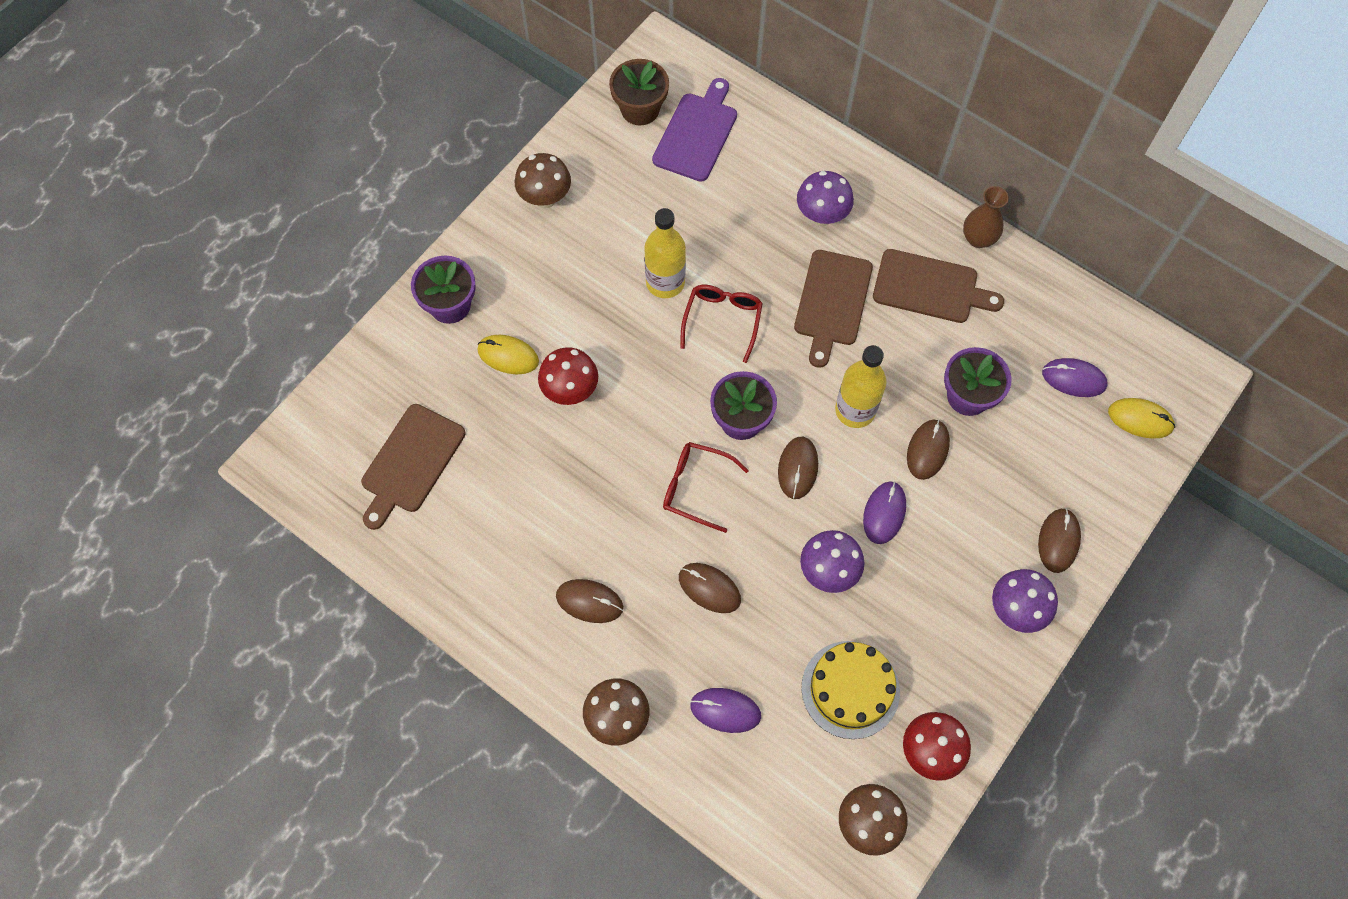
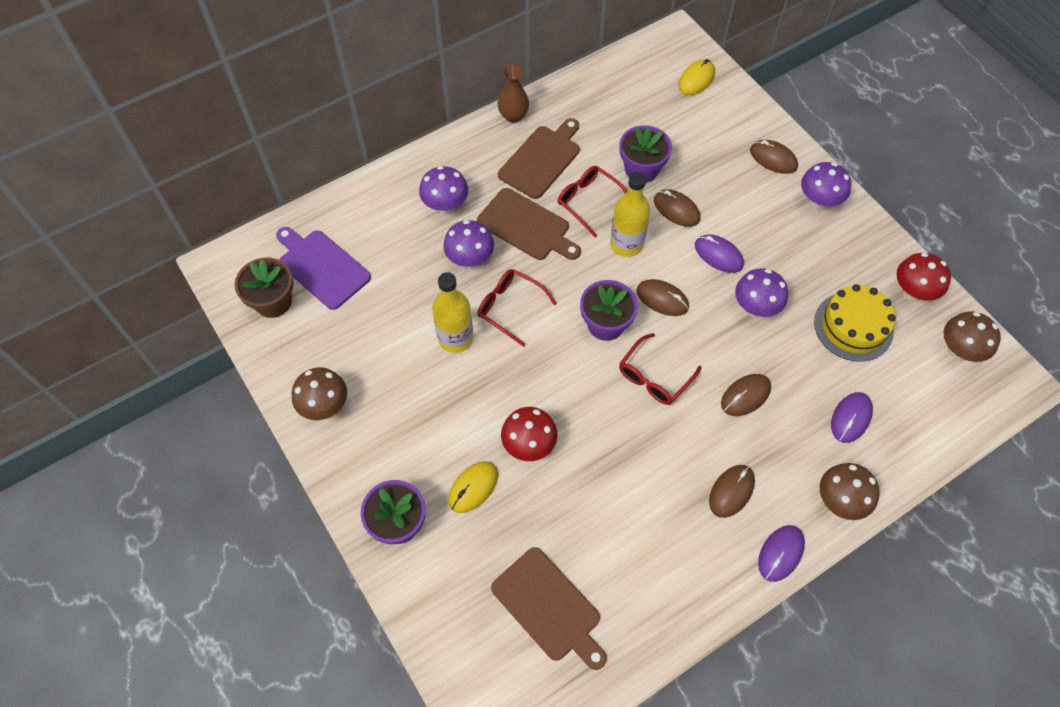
camera: 70 degrees left, 5 degrees down
purple mouse [1042,358,1108,397] -> purple mouse moved to [758,525,805,582]
none -> purple mushroom [443,220,494,269]
none -> red glasses [558,166,627,237]

